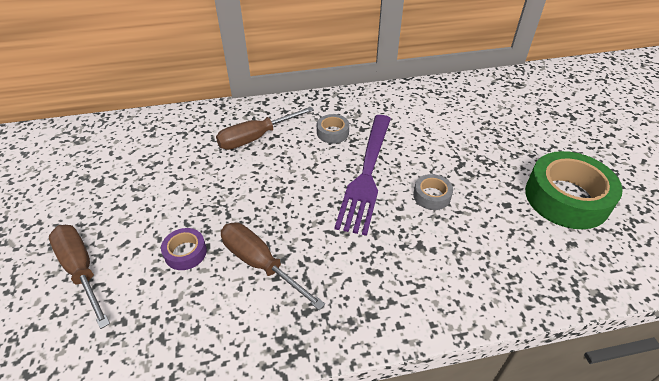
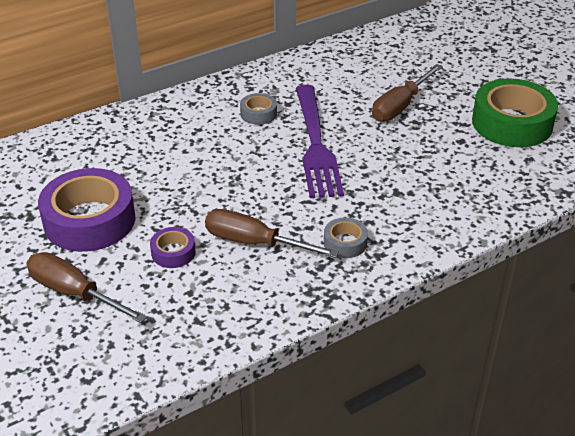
camera: 20 degrees left, 5 degrees down
brown screwdriver [216,107,314,150] -> brown screwdriver moved to [372,64,443,122]
grey tape [413,174,453,210] -> grey tape moved to [324,218,368,258]
none -> purple tape [38,168,136,252]

